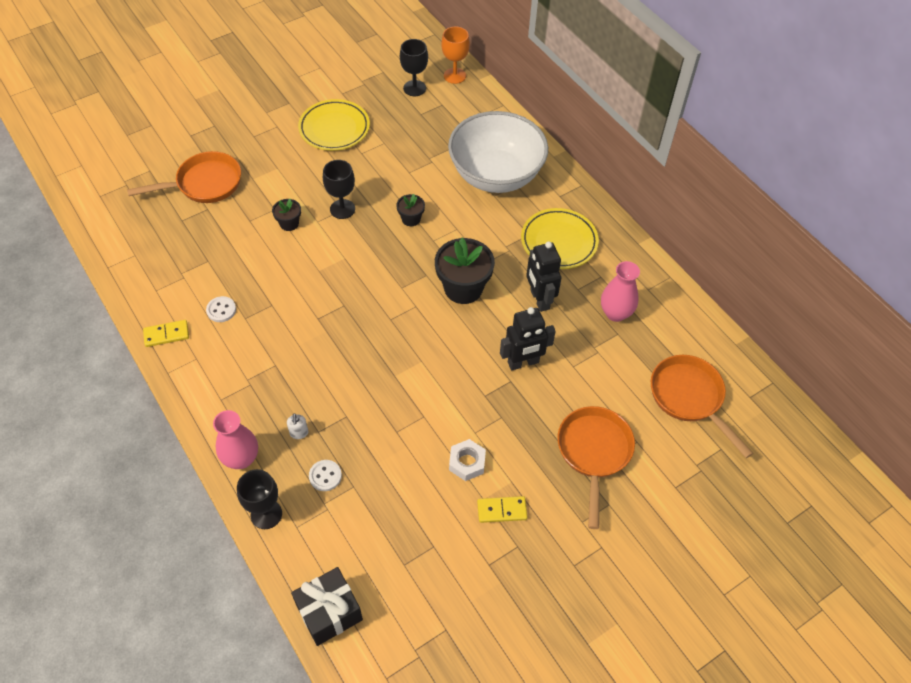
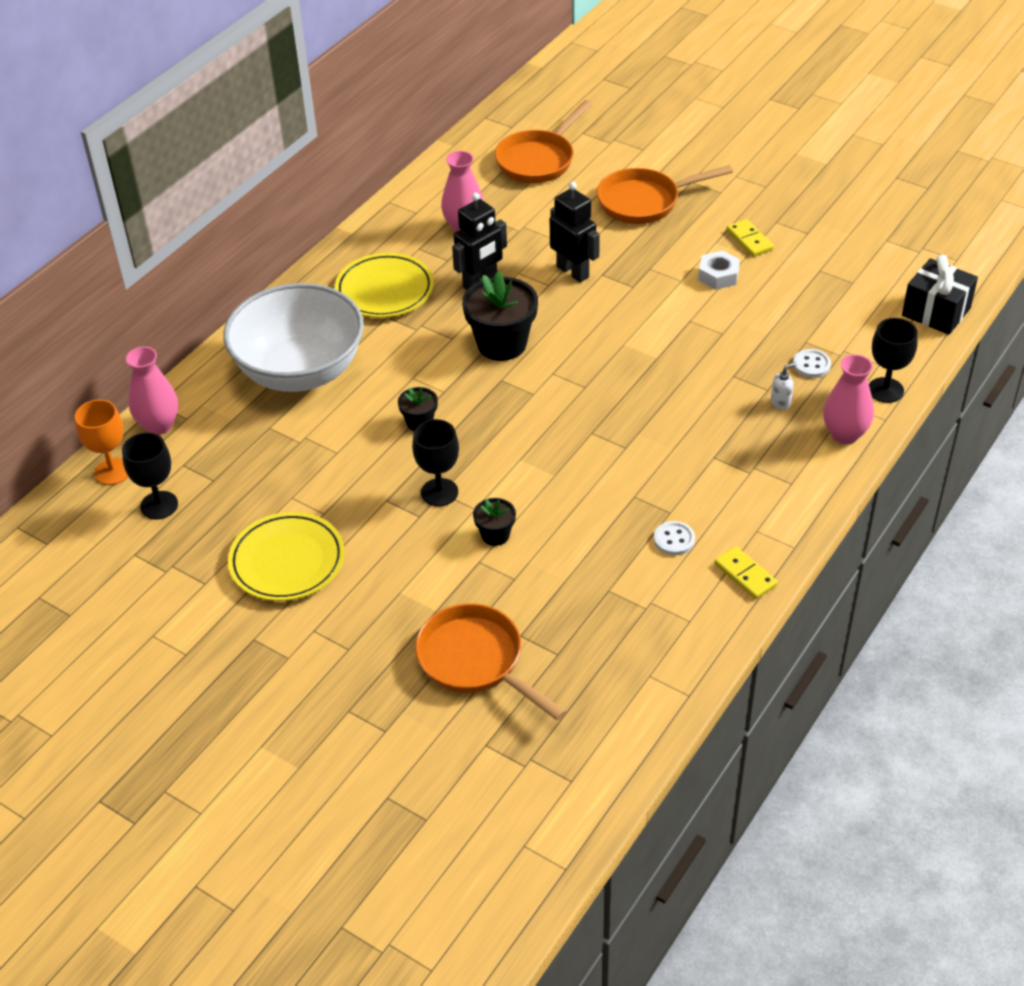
camera: 110 degrees left, 10 degrees down
none -> pink vase [126,347,178,435]

